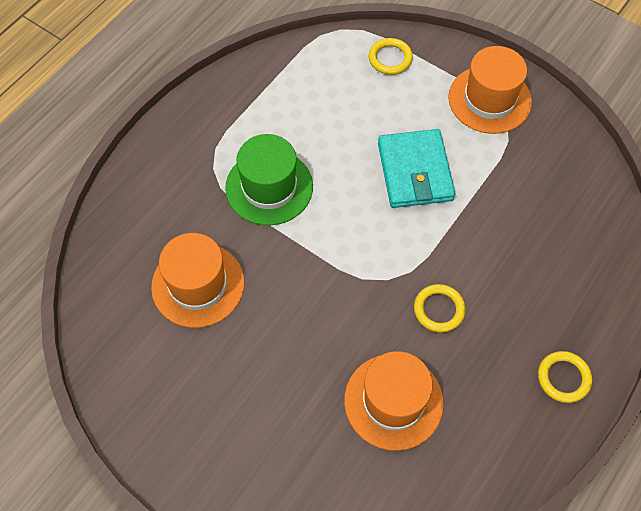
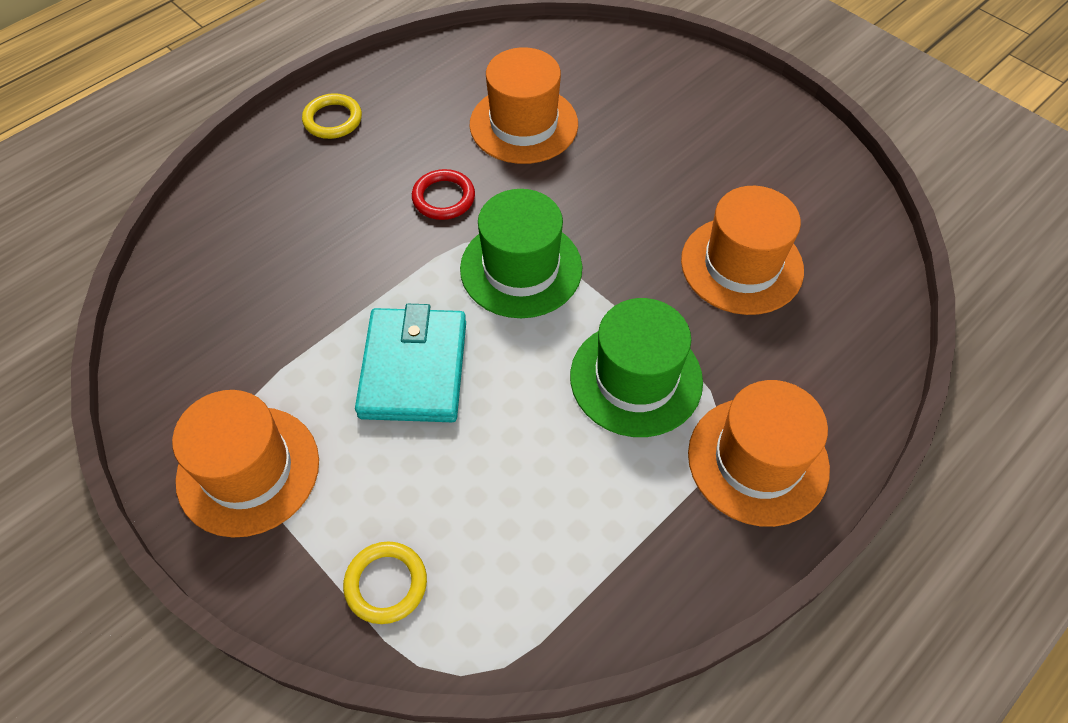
camera: 170 degrees left, 5 degrees down
yellow ring [414,284,466,333] -> red ring [412,169,475,220]
none -> green hat [460,189,582,318]
none -> orange hat [688,380,830,527]

